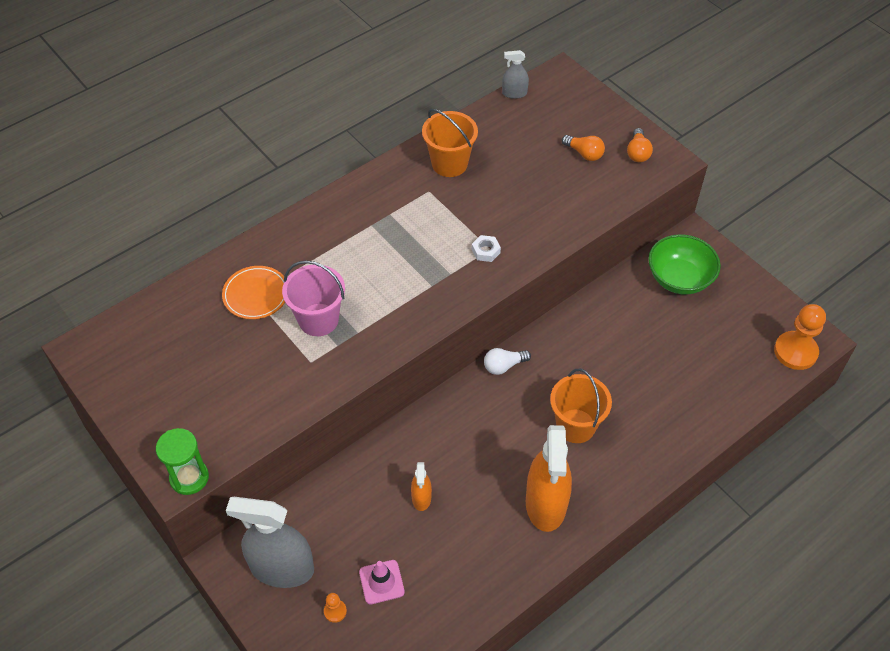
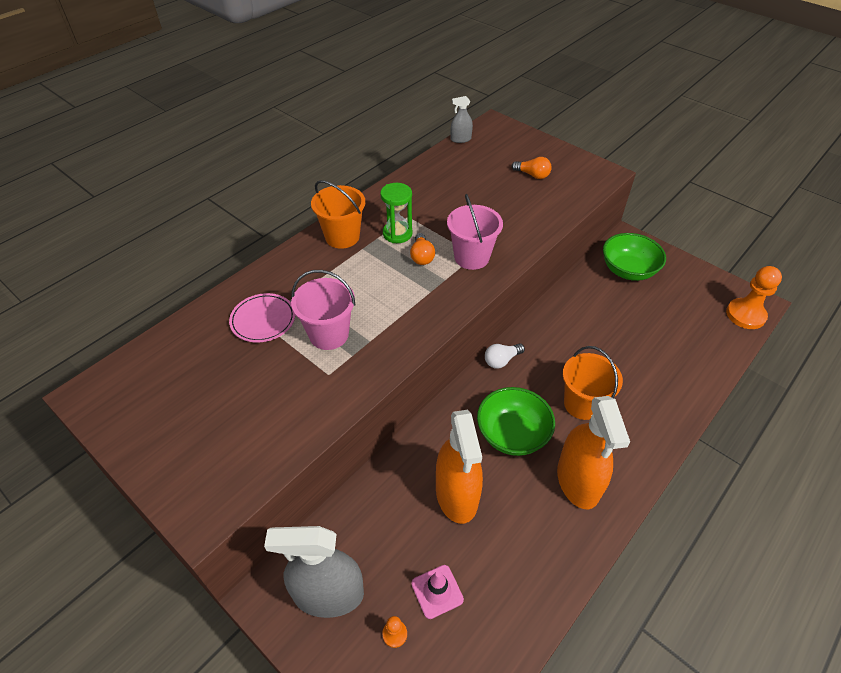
camera: 10 degrees left, 5 degrees down
green hourglass [156,428,209,495] -> green hourglass moved to [380,183,413,243]
orange plate [222,266,285,319] -> pink plate [229,293,295,342]
orange spray bottle [411,462,432,511] -> orange spray bottle [436,410,483,524], size x2.10
orange bucket [422,109,478,177] -> orange bucket moved to [311,180,365,249]
white nut [472,235,501,262] -> pink bucket [447,194,503,270]
orange light bulb [627,128,653,162] -> orange light bulb moved to [410,233,435,265]
none -> green bowl [477,387,555,456]

